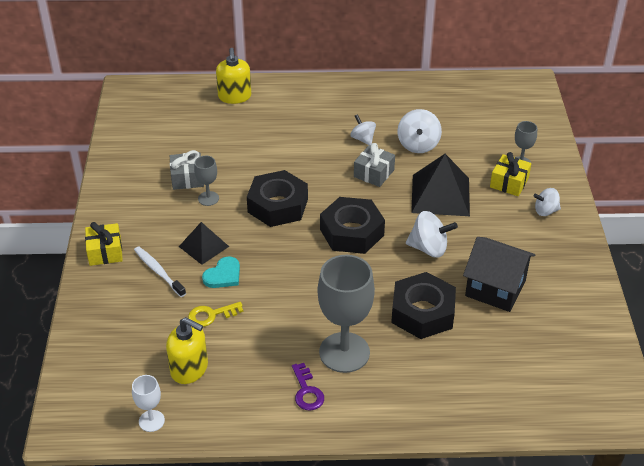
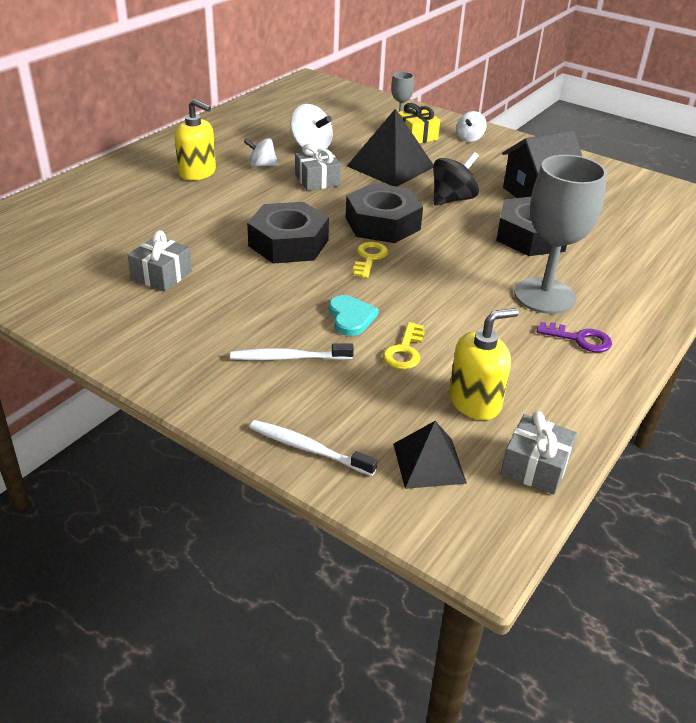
camera: 55 degrees left, 5 degrees down
yellow gift [85,222,123,266] -> none
white goblet [132,375,165,432] -> grey gift [501,411,577,495]
black pyramid [179,222,229,265] -> black pyramid moved to [393,421,467,489]
grey goblet [194,156,219,206] -> none
yellow soap dispenser [216,48,251,104] -> yellow soap dispenser moved to [175,99,216,180]
white spinning top [406,211,458,258] -> black spinning top [433,152,479,206]
none -> white toothbrush [249,420,377,476]
none -> yellow key [353,242,388,279]

